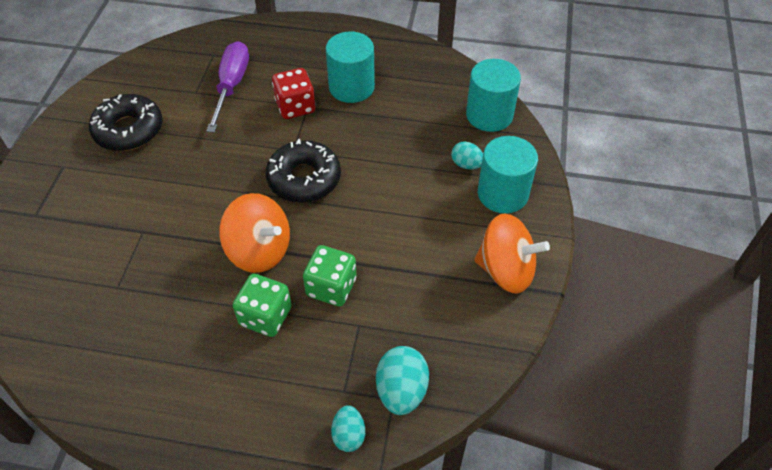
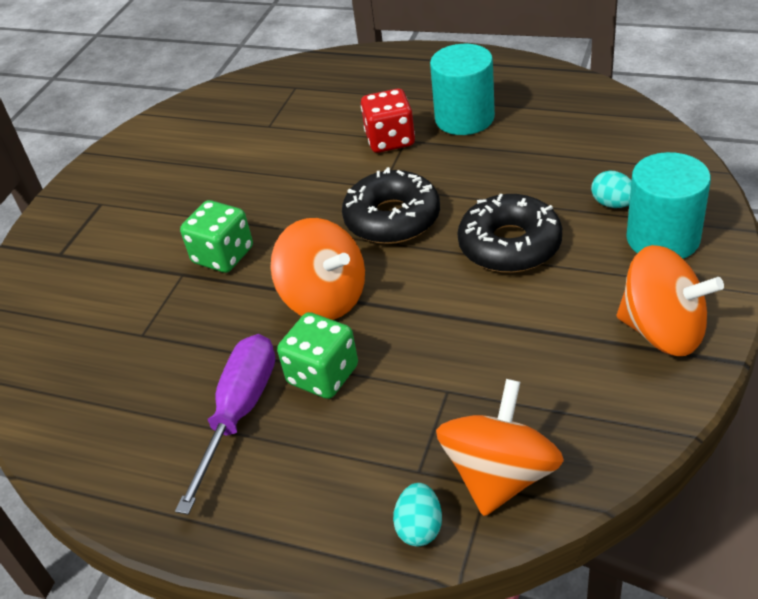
camera: 15 degrees right, 10 degrees down
black donut [89,94,163,151] -> black donut moved to [458,194,562,273]
purple screwdriver [207,41,249,132] -> purple screwdriver moved to [175,334,275,515]
green dice [303,245,357,306] -> green dice moved to [180,200,253,273]
turquoise egg [376,346,429,415] -> orange spinning top [436,379,564,516]
turquoise cylinder [466,59,521,132] -> none

